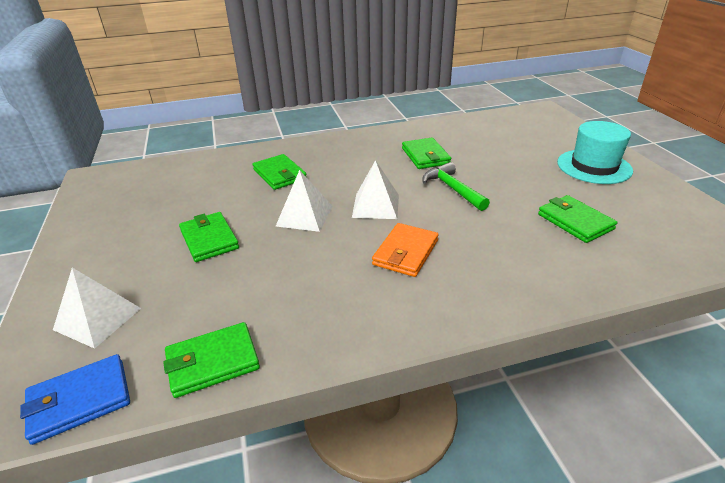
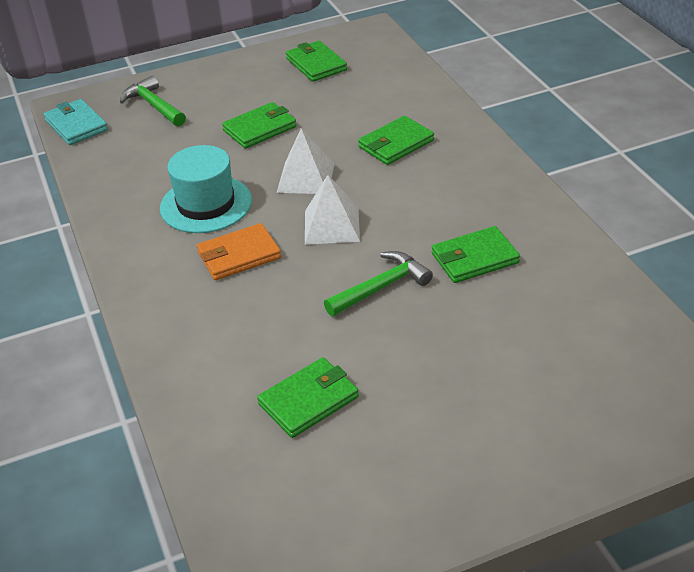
camera: 85 degrees right, 5 degrees up
blue wallet [20,354,130,445] -> turquoise wallet [44,99,108,145]
white pyramid [53,268,141,349] -> green hammer [120,75,186,126]
green wallet [163,322,260,398] -> green wallet moved to [286,41,347,82]
orange wallet [372,223,439,277] -> orange wallet turned 45 degrees counterclockwise [197,223,281,280]
turquoise hat [557,121,633,184] -> turquoise hat moved to [160,145,252,233]

